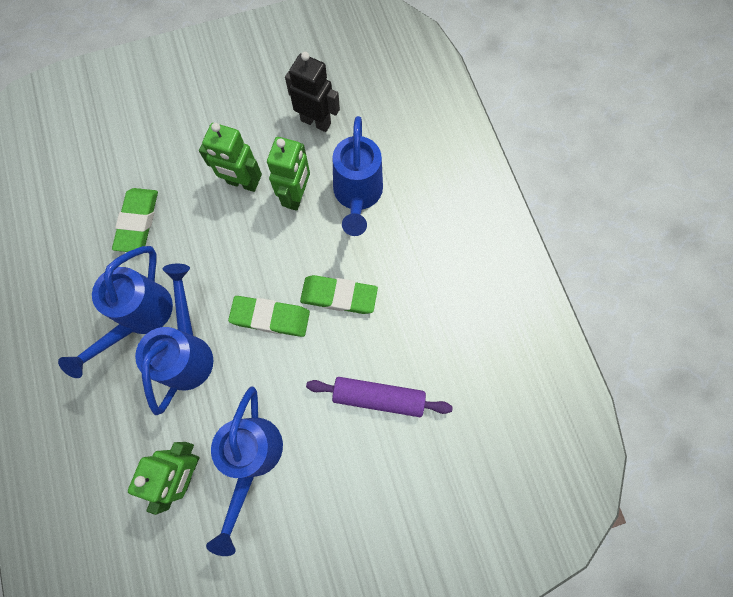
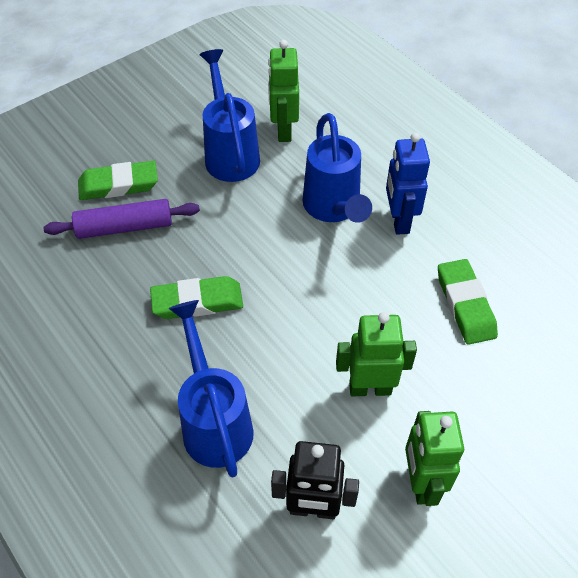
camera: 160 degrees right, 20 degrees down
blue watering can [58,246,173,378] -> blue robot [386,133,430,235]
green eraser [228,296,310,337] -> green eraser moved to [78,161,158,200]
green robot [267,137,310,211] -> green robot moved to [405,411,464,506]

